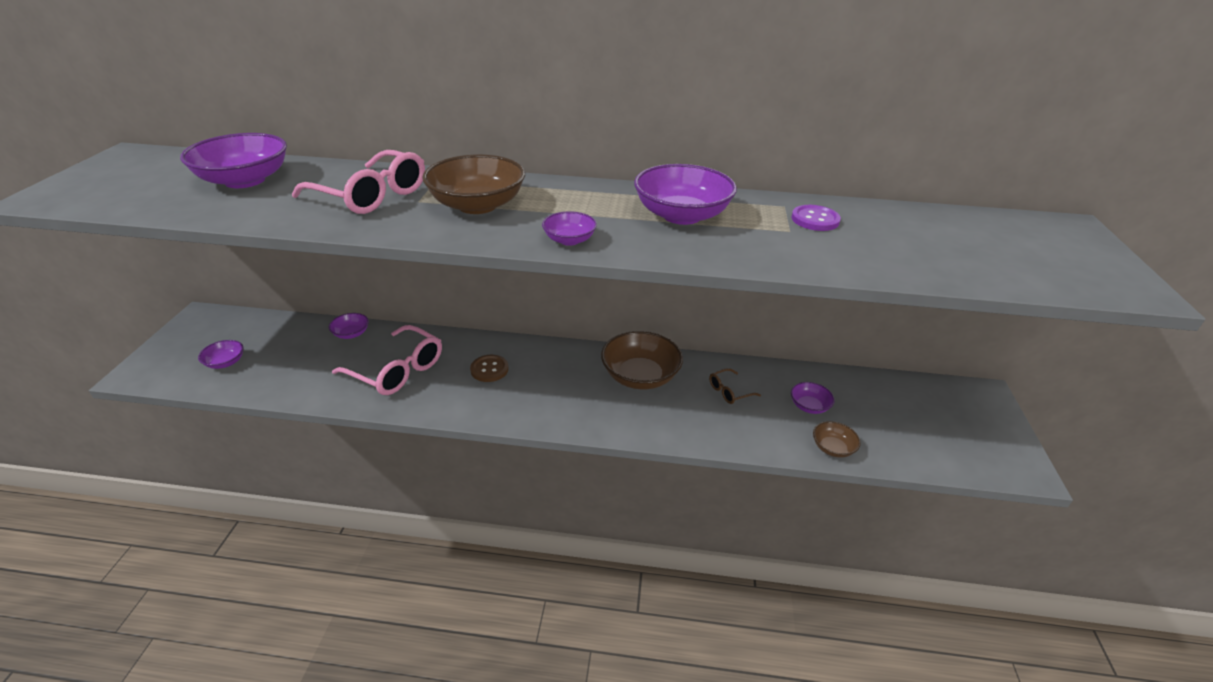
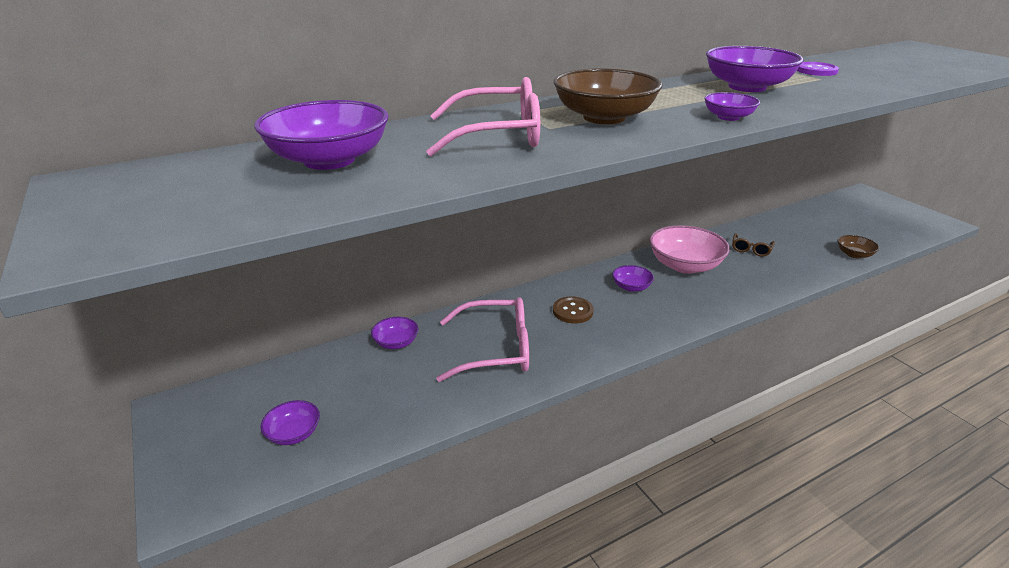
camera: 35 degrees left, 5 degrees down
brown bowl [601,331,683,389] -> pink bowl [650,225,730,274]
purple bowl [791,382,835,414] -> purple bowl moved to [612,265,654,292]

